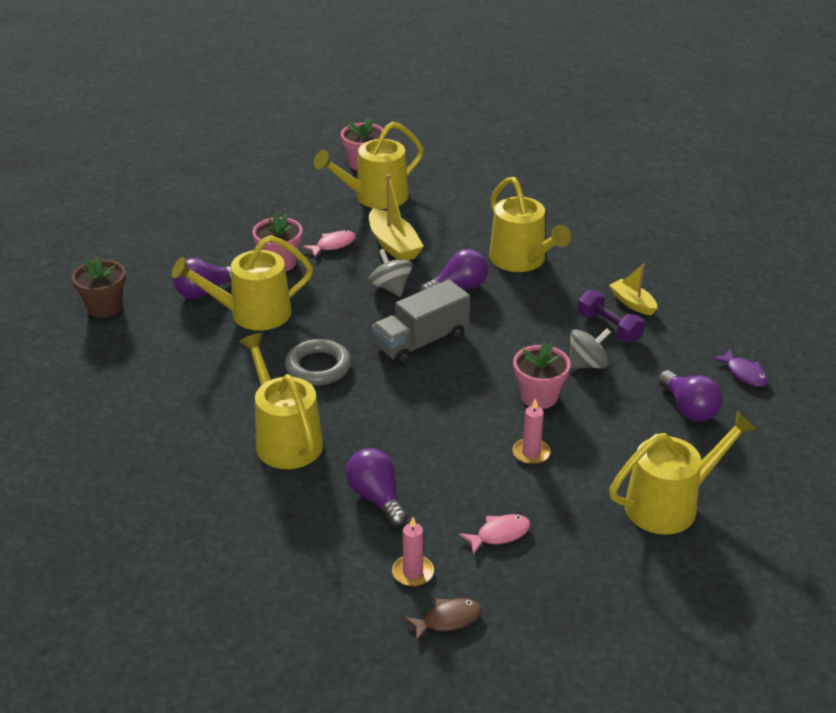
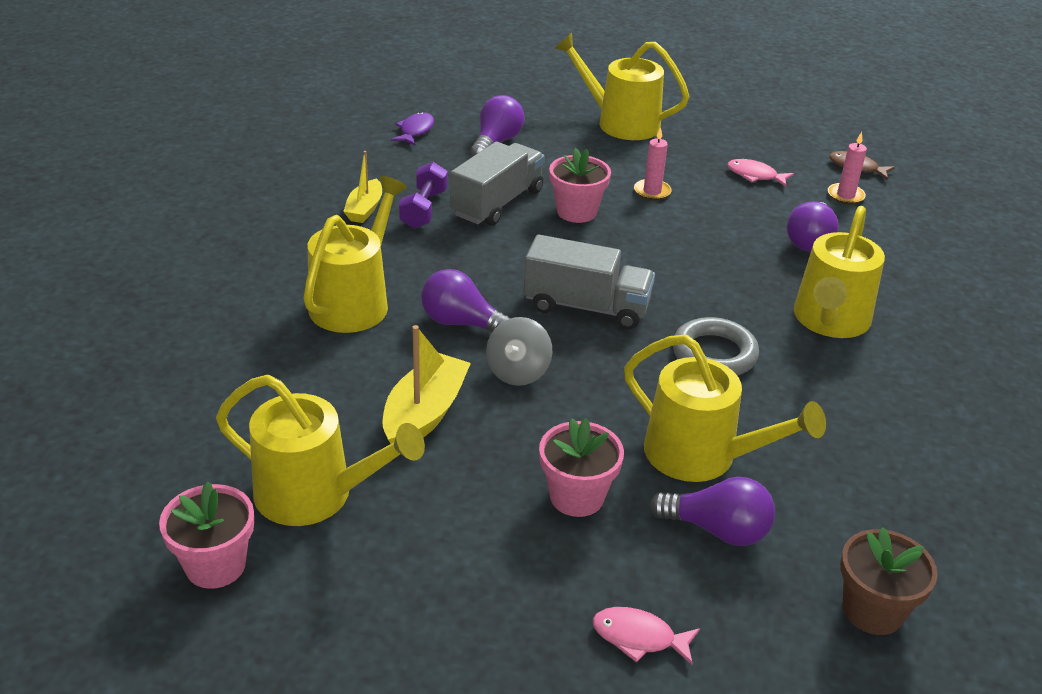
camera: 130 degrees left, 0 degrees up
pink fish [302,230,356,257] -> pink fish moved to [593,607,700,665]
grey spinning top [569,328,611,369] -> grey truck [450,142,545,226]

